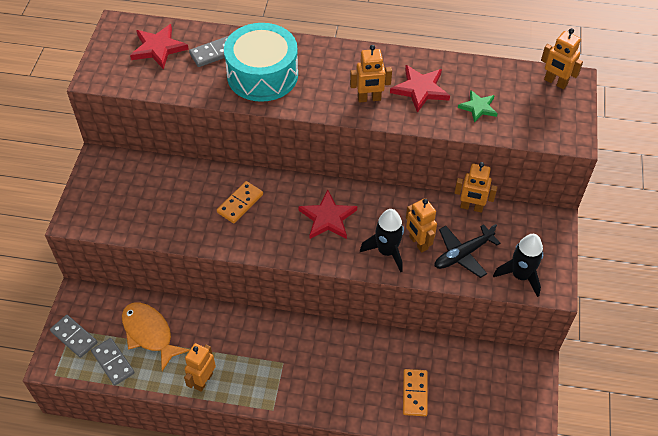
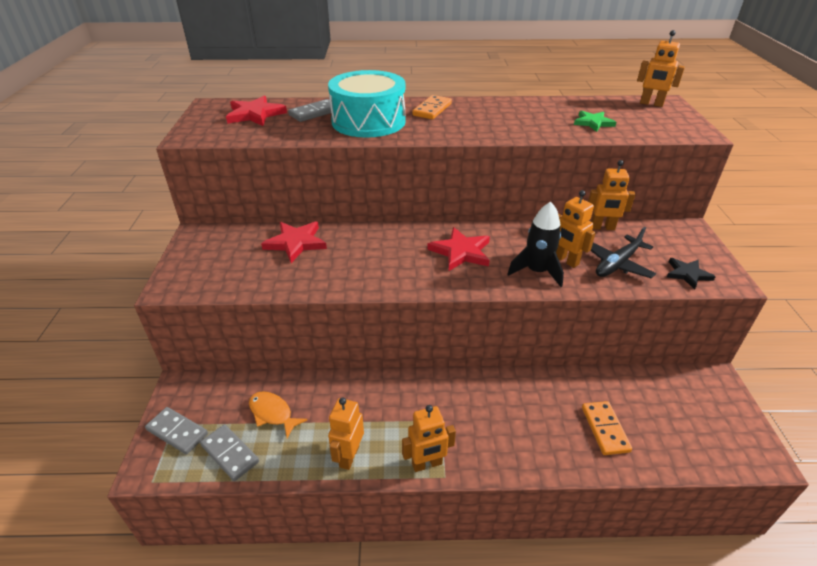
camera: 10 degrees left, 15 degrees down
orange fish [122,303,190,371] -> orange fish [249,391,307,438], size x0.66
orange domino [217,181,263,223] -> orange domino moved to [412,95,452,119]
orange robot [350,45,392,103] -> orange robot moved to [402,405,456,472]
red star [390,65,450,113] -> red star moved to [261,222,327,263]
black rocket [493,234,543,297] -> black star [667,258,716,290]

